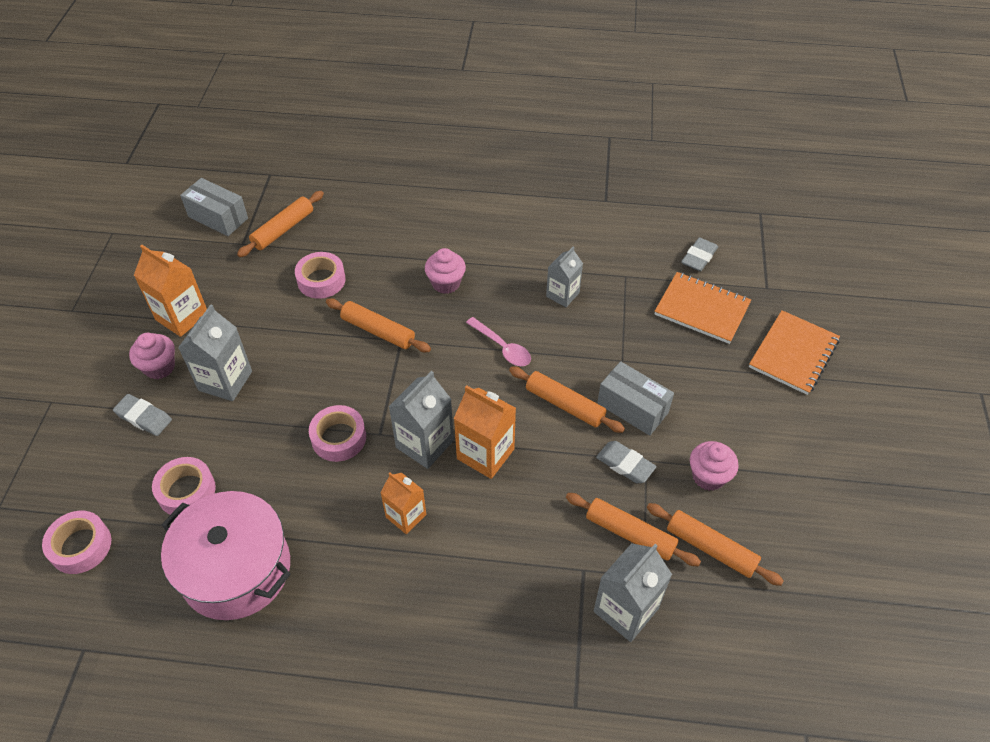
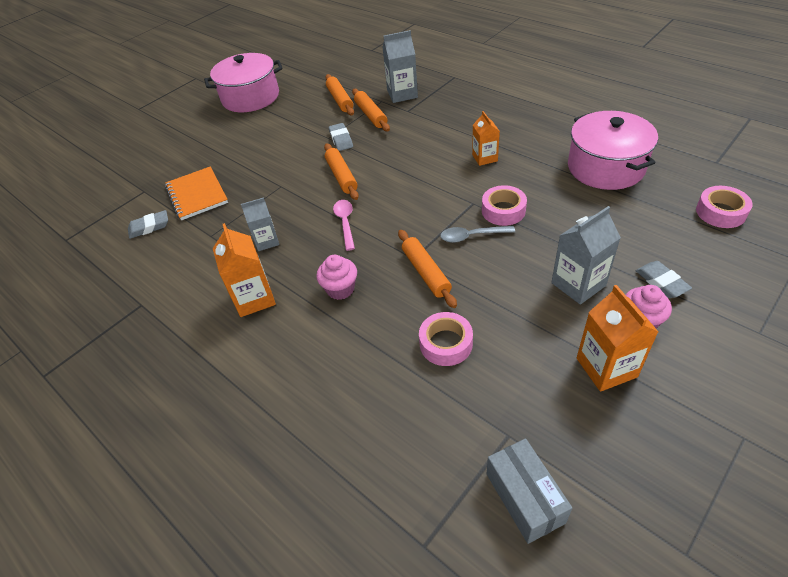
camera: 140 degrees left, 5 degrees down
pink tape [152,457,216,515] -> none
orange rolling pin [237,191,324,257] -> none
grey carton [389,371,454,469] -> none
orange carton [454,385,516,479] -> orange carton moved to [213,223,276,317]
grey box [597,361,674,436] -> none
pink cupcake [690,441,739,491] -> none
orange notebook [749,310,840,395] -> none
none -> pink pot [204,53,283,112]
none -> grey spoon [440,226,515,243]

